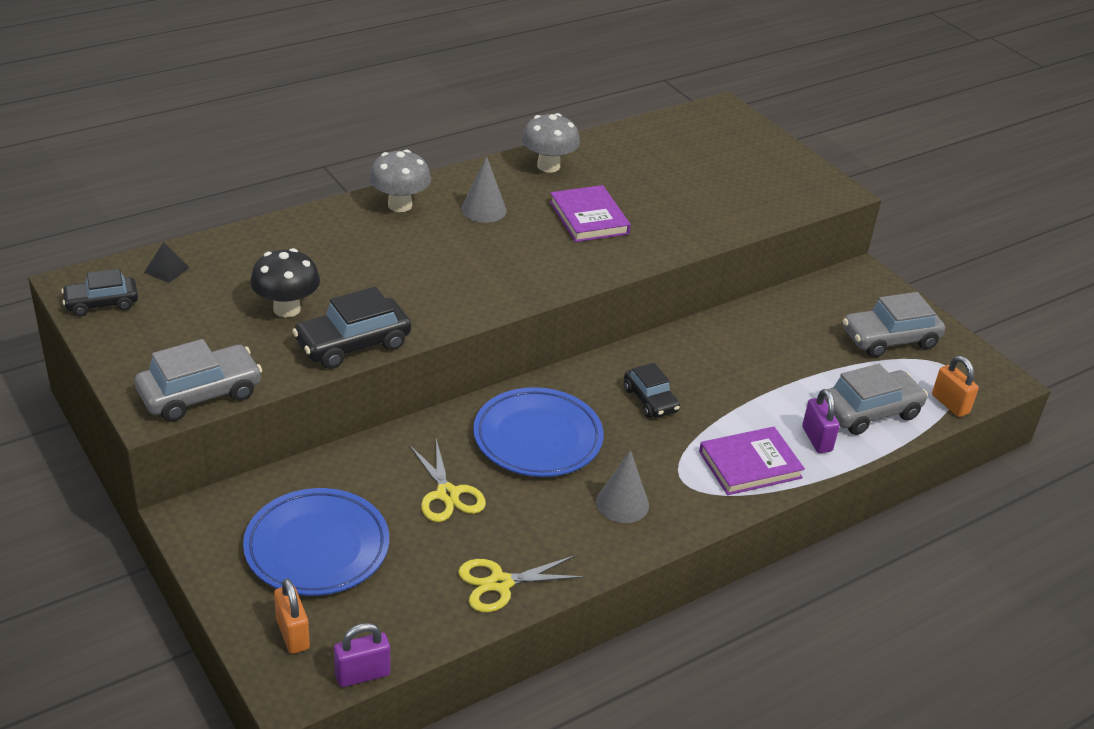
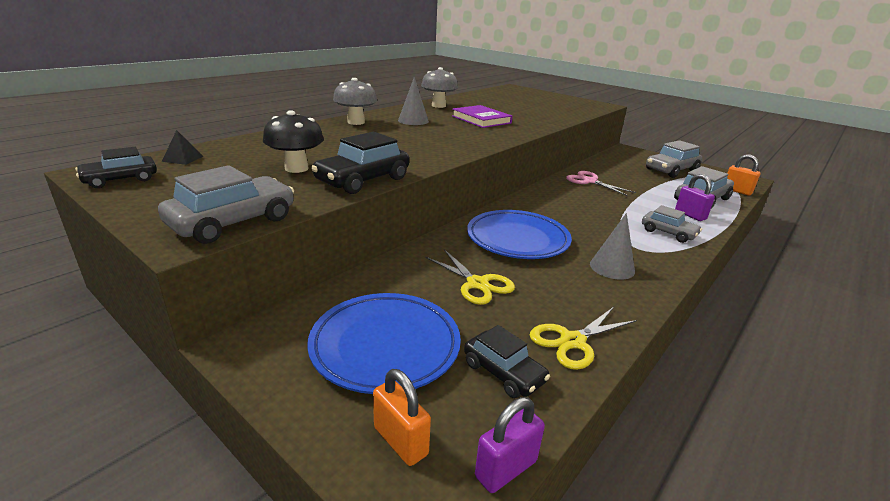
camera: 15 degrees left, 10 degrees down
black car [624,363,680,418] -> black car moved to [464,325,550,398]
purple book [699,427,805,495] -> grey car [642,205,702,243]
none -> pink scissors [566,171,636,196]

